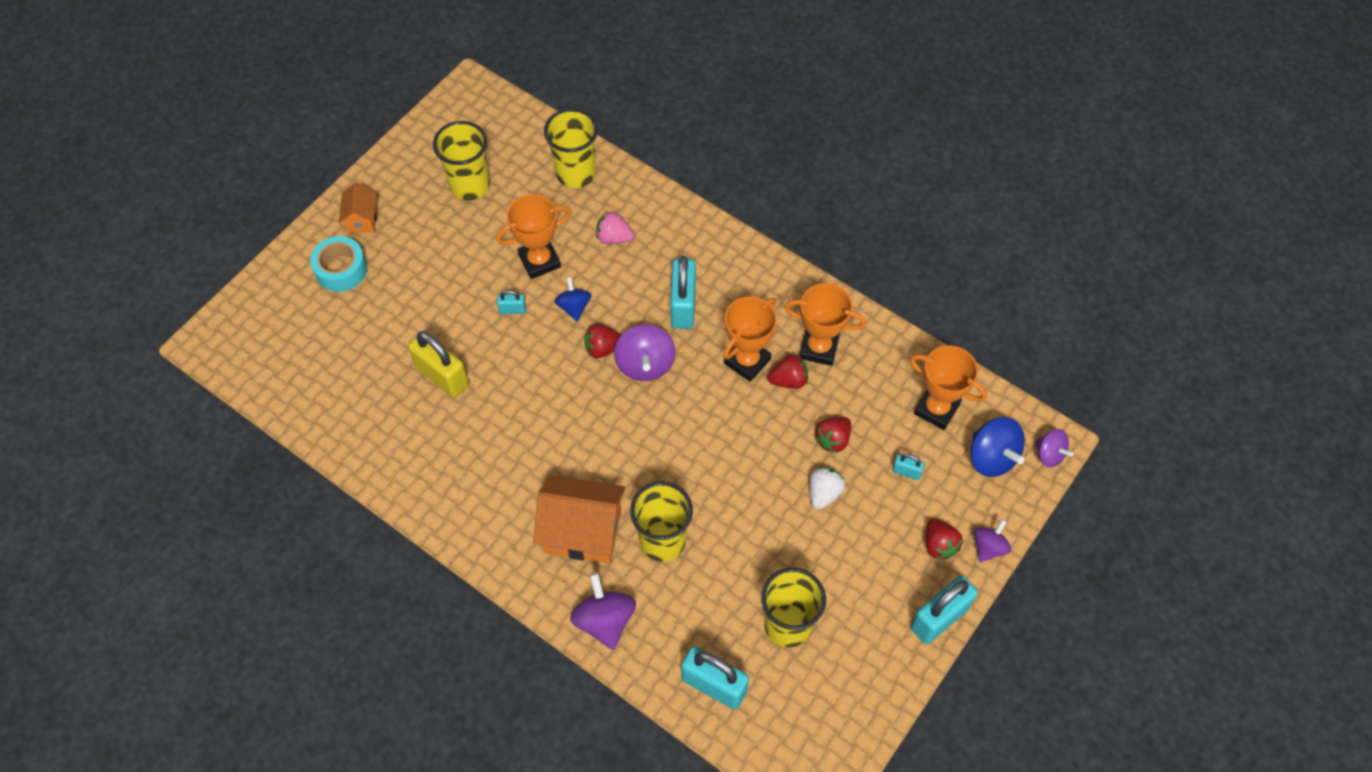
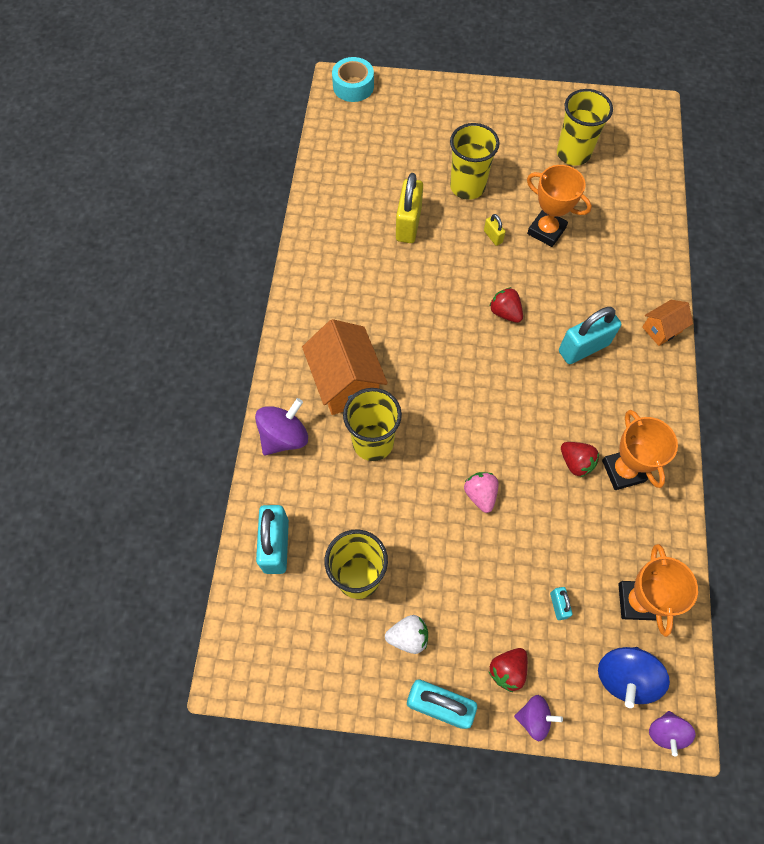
camera: 60 degrees right, 5 degrees up
turquoise tape [310,236,367,292] -> turquoise tape moved to [332,57,374,102]
orange house [339,183,377,233] -> orange house moved to [642,300,693,346]
turquoise padlock [497,290,526,314] -> yellow padlock [484,214,506,246]
yellow cup [544,109,598,188] -> yellow cup moved to [450,123,500,200]
blue spinning top [554,277,591,322] -> none
pink strawberry [596,211,634,244] -> pink strawberry moved to [464,472,498,513]
purple spinning top [614,324,676,381] -> none
orange trophy [723,296,777,382] -> none
white strawberry [810,467,846,510] -> white strawberry moved to [385,615,428,654]
red strawberry [814,417,851,453] -> none

